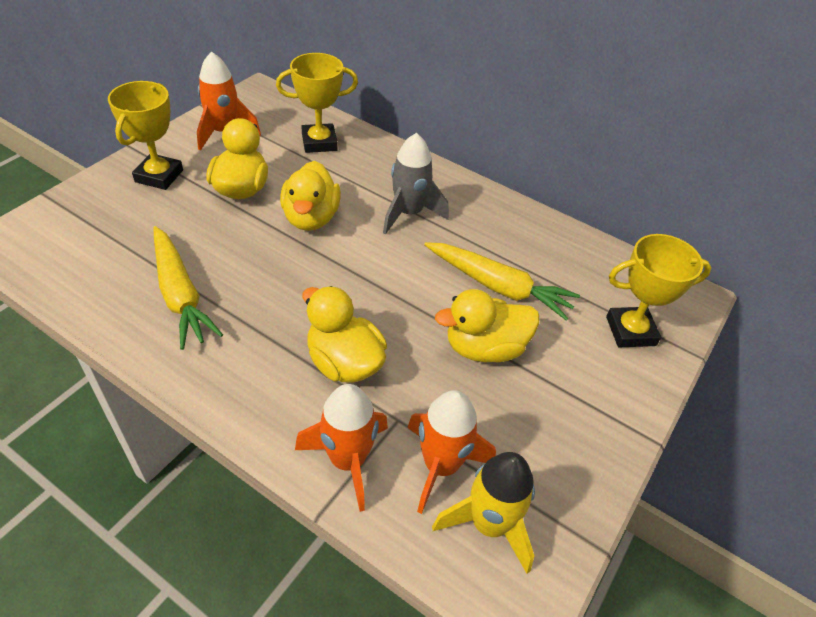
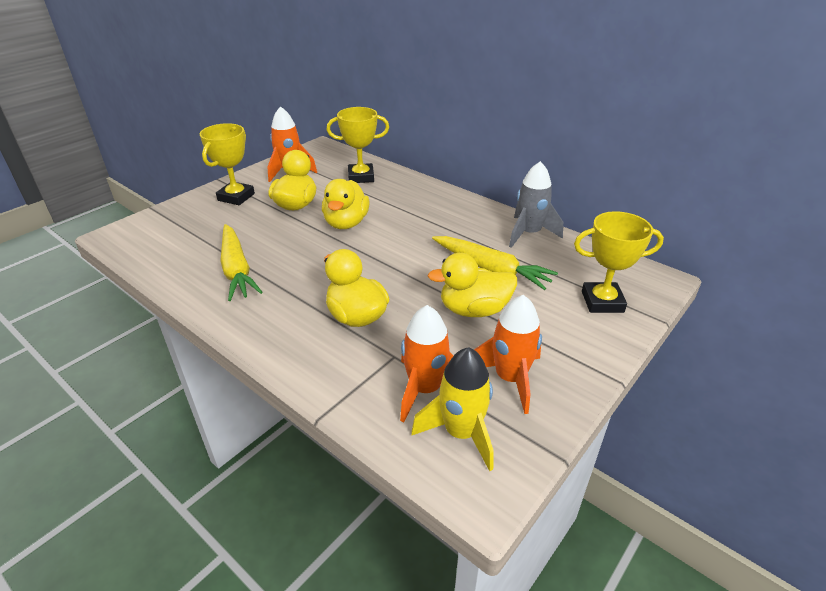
camera: 10 degrees right, 10 degrees down
orange rocket [295,384,388,512] -> orange rocket moved to [474,295,542,414]
grey rocket [383,133,449,234] -> grey rocket moved to [509,161,563,248]

